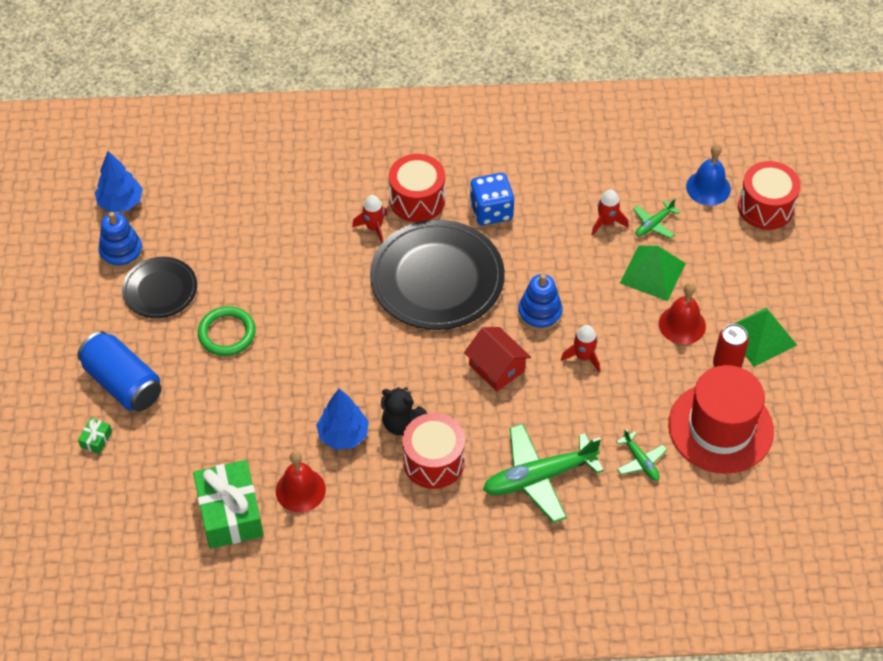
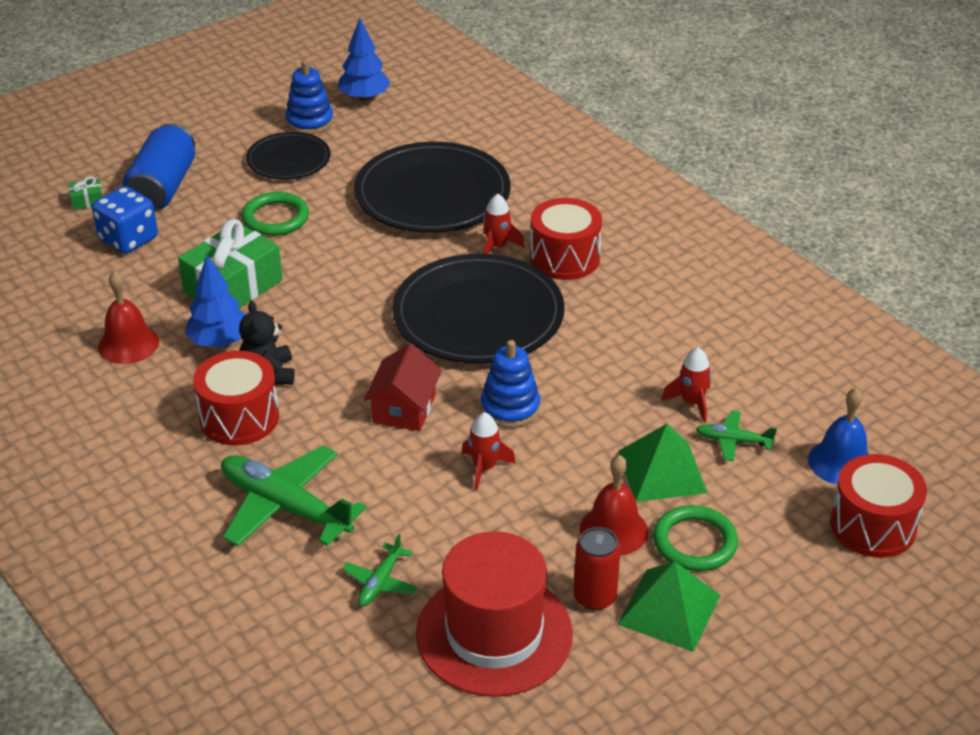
camera: 55 degrees right, 15 degrees down
green gift [193,460,263,549] -> green gift moved to [178,219,282,309]
blue dice [470,173,514,225] -> blue dice moved to [92,186,158,254]
none -> black plate [354,142,510,233]
none -> green ring [653,505,738,571]

